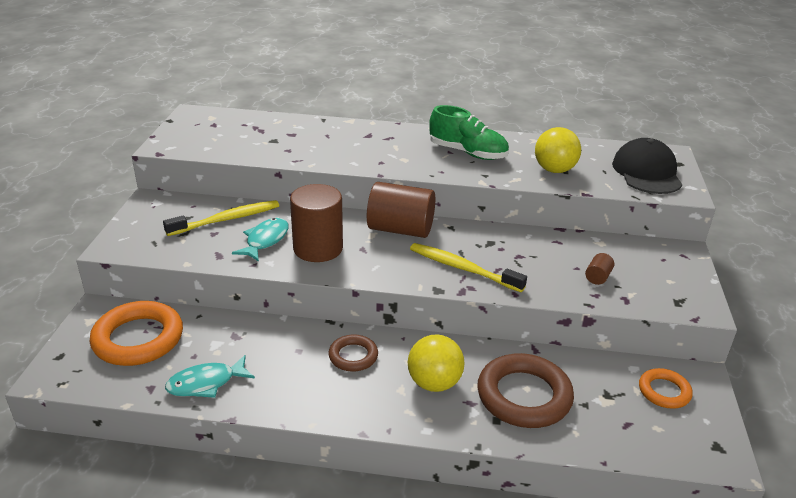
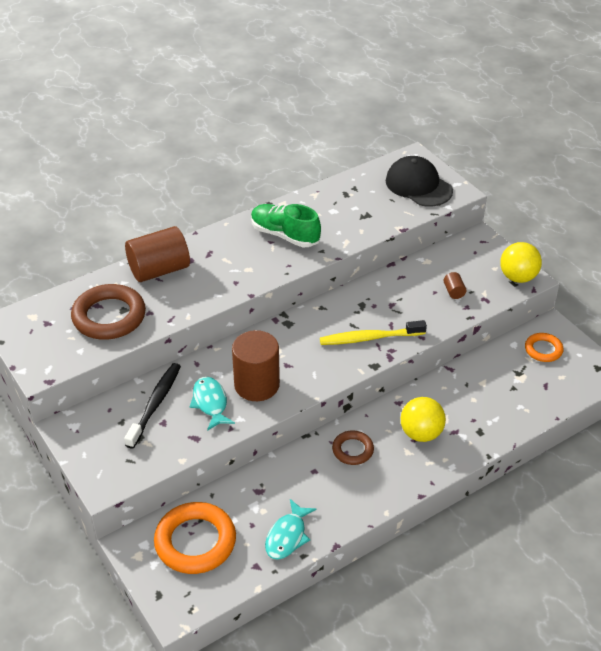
camera: 40 degrees left, 10 degrees up
yellow toothbrush [163,200,279,236] -> black toothbrush [124,363,181,449]
brown cylinder [367,182,435,238] -> brown cylinder moved to [125,226,190,282]
green shoe [429,105,509,160] -> green shoe turned 135 degrees counterclockwise [251,204,321,247]
brown ring [477,353,574,428] -> brown ring moved to [71,284,146,340]
yellow ball [535,127,581,173] -> yellow ball moved to [500,242,542,283]

